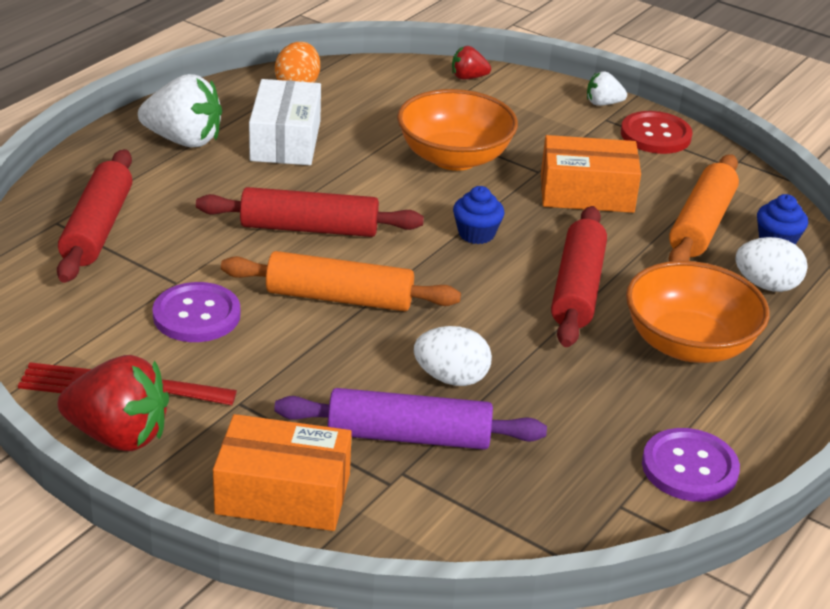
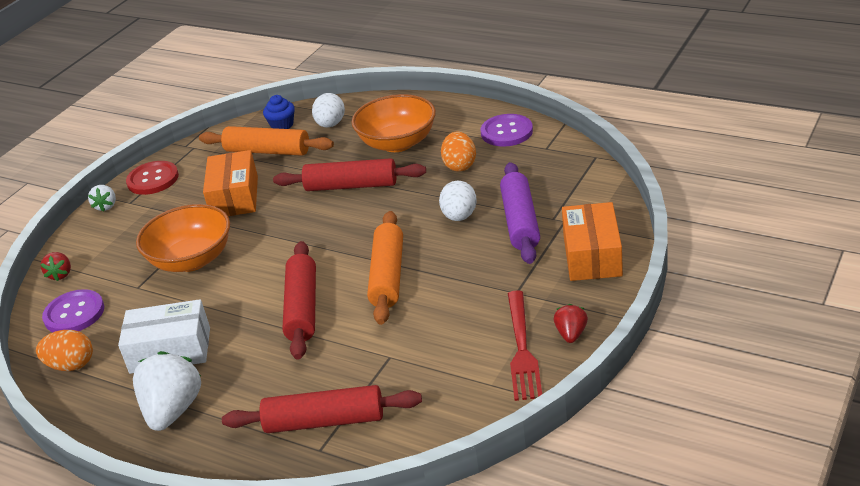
camera: 90 degrees left, 0 degrees up
red strawberry [57,355,169,451] -> red strawberry [554,304,588,343], size x0.52
purple button [152,282,240,342] -> purple button moved to [42,289,104,332]
blue cupcake [453,186,505,244] -> none
none -> orange egg [441,132,476,172]

